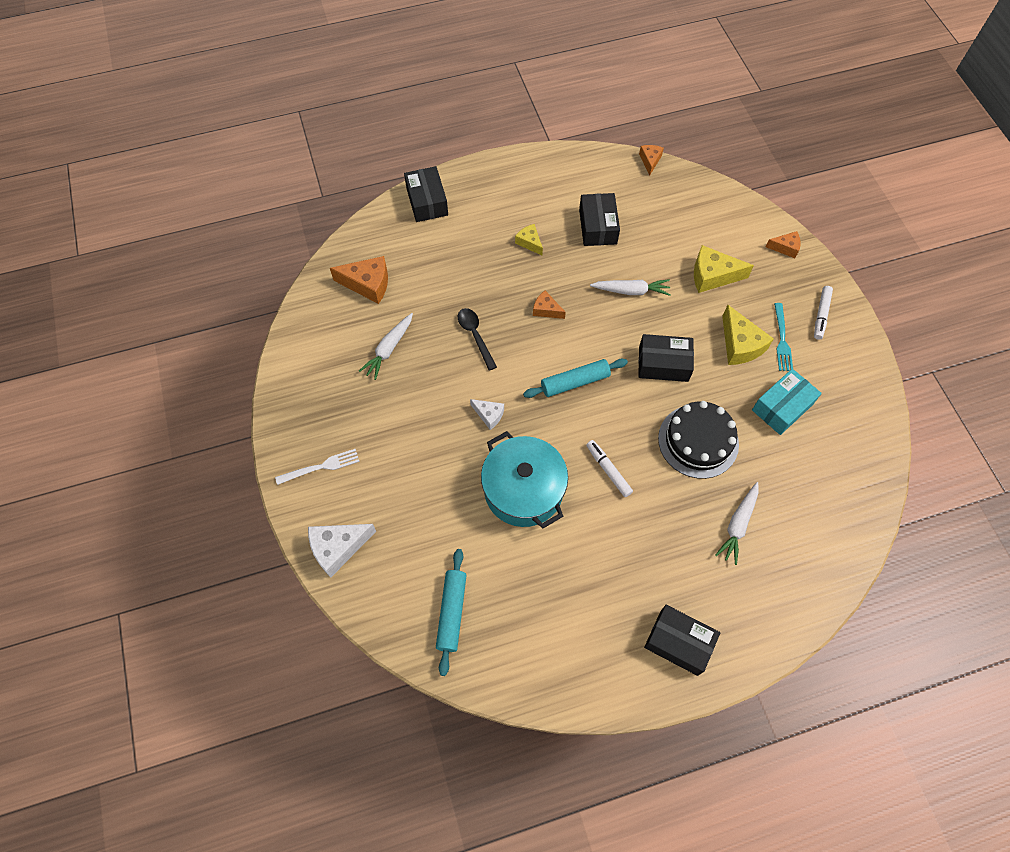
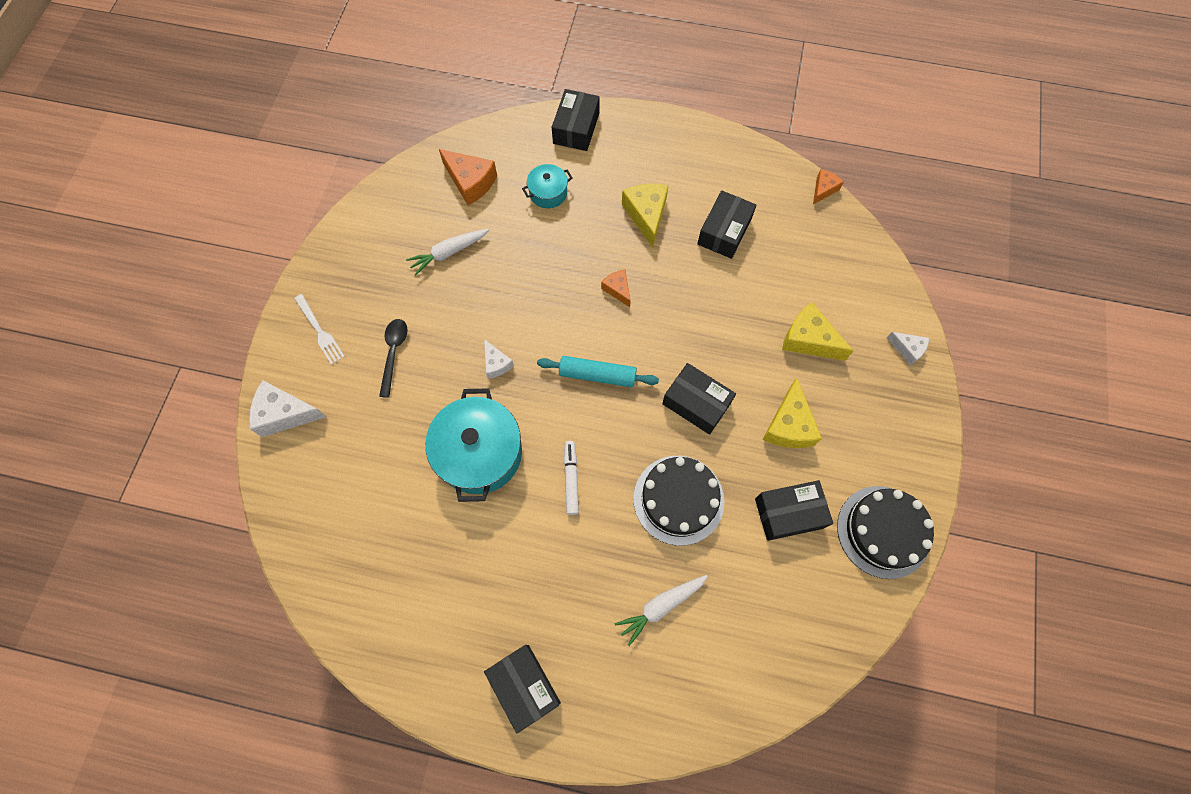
camera: 30 degrees right, 5 degrees up
white fork [275,449,360,485] -> white fork turned 45 degrees clockwise [294,294,345,365]
turquoise rolling pin [436,549,467,676] -> none
black spoon [458,308,497,371] -> black spoon moved to [379,319,408,398]
yellow cheese [515,224,543,255] -> yellow cheese [622,184,669,247], size x1.72
white carrot [590,279,671,296] -> none
turquoise box [752,369,822,435] -> black box [755,480,833,541]
orange cheese [766,231,801,258] -> white cheese [886,332,929,365]
turquoise fork [774,303,793,371] -> none
white marker [814,286,833,340] -> none
none -> turquoise pot [522,164,572,208]
none -> black cake [837,486,934,579]

